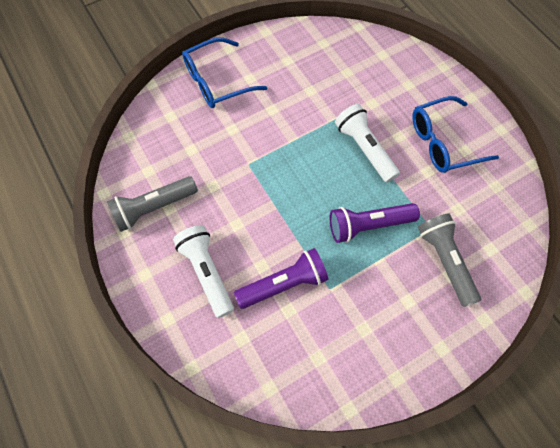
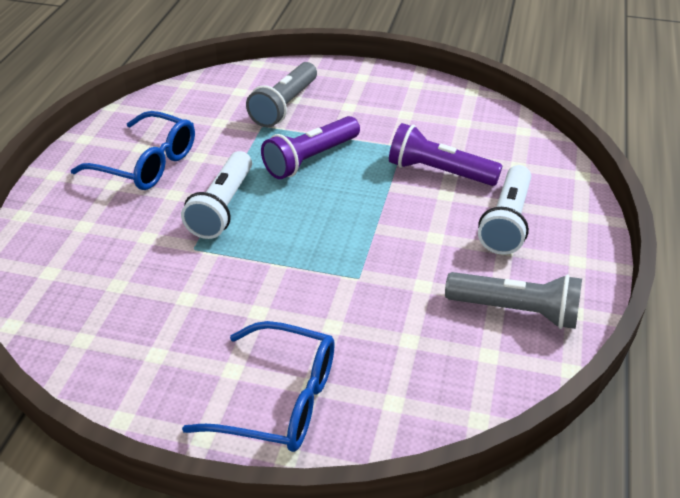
camera: 135 degrees left, 25 degrees down
purple flashlight [330,203,420,243] -> purple flashlight turned 105 degrees clockwise [261,116,360,179]

